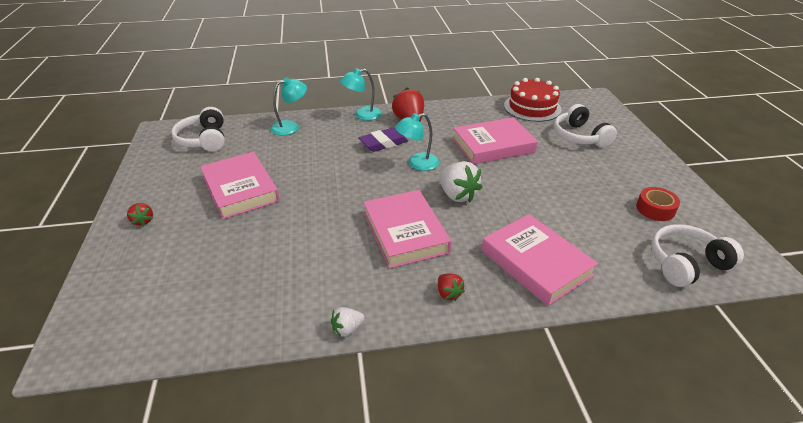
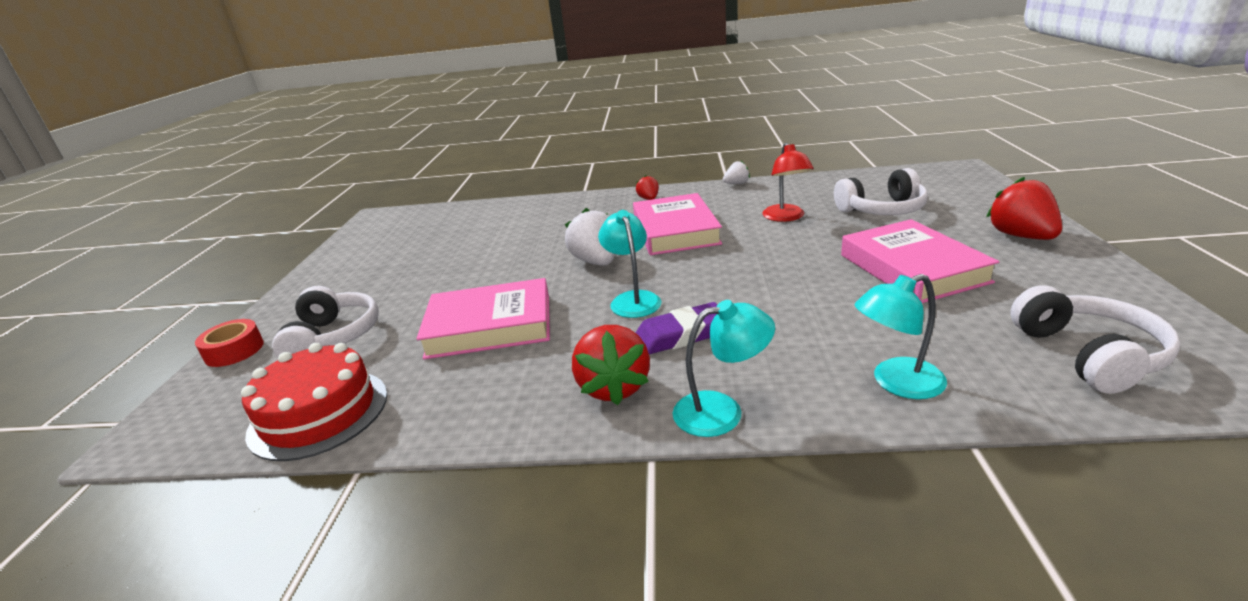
camera: 165 degrees left, 10 degrees down
red strawberry [127,203,153,226] -> red strawberry [986,177,1062,240], size x1.86
turquoise lamp [395,113,439,171] -> turquoise lamp turned 90 degrees counterclockwise [598,210,662,318]
pink book [482,214,598,306] -> none
red tape [636,187,680,221] -> red tape moved to [195,319,264,367]
white headphones [651,224,744,287] -> white headphones moved to [834,168,928,215]
none -> red lamp [762,143,814,222]

